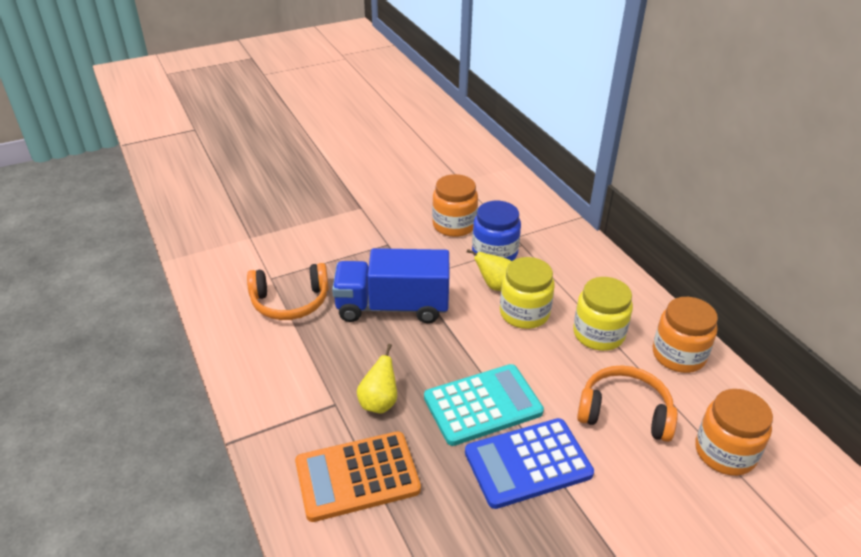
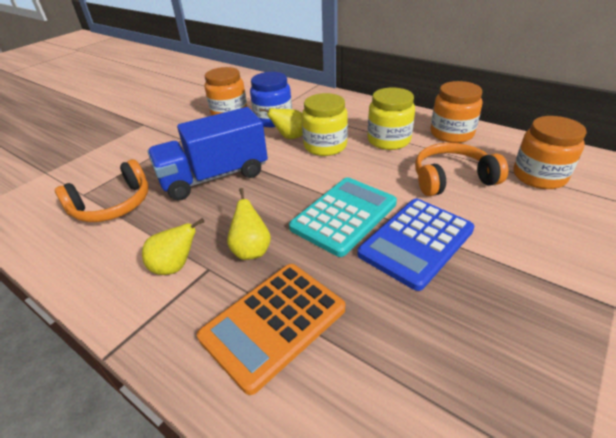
camera: 25 degrees left, 0 degrees up
none -> yellow pear [142,218,204,275]

